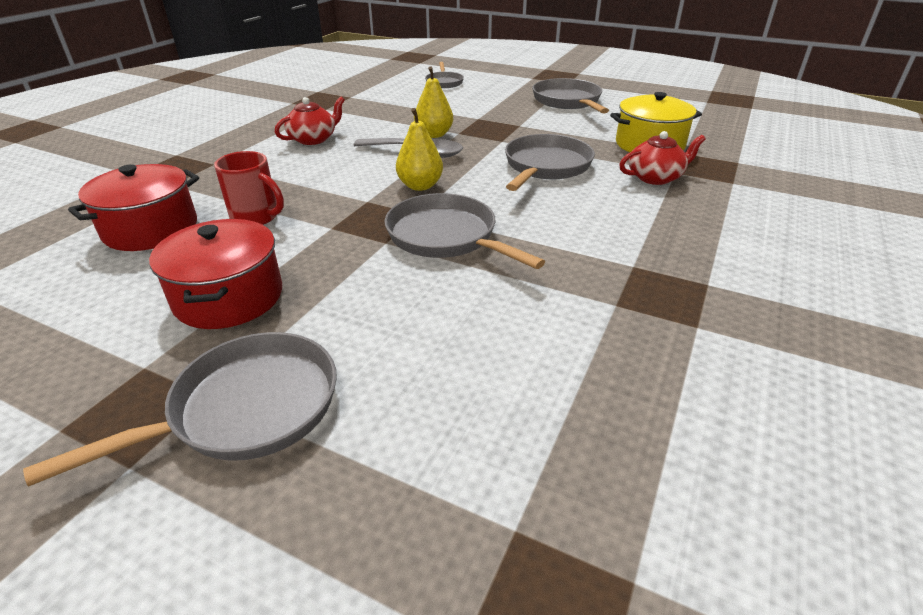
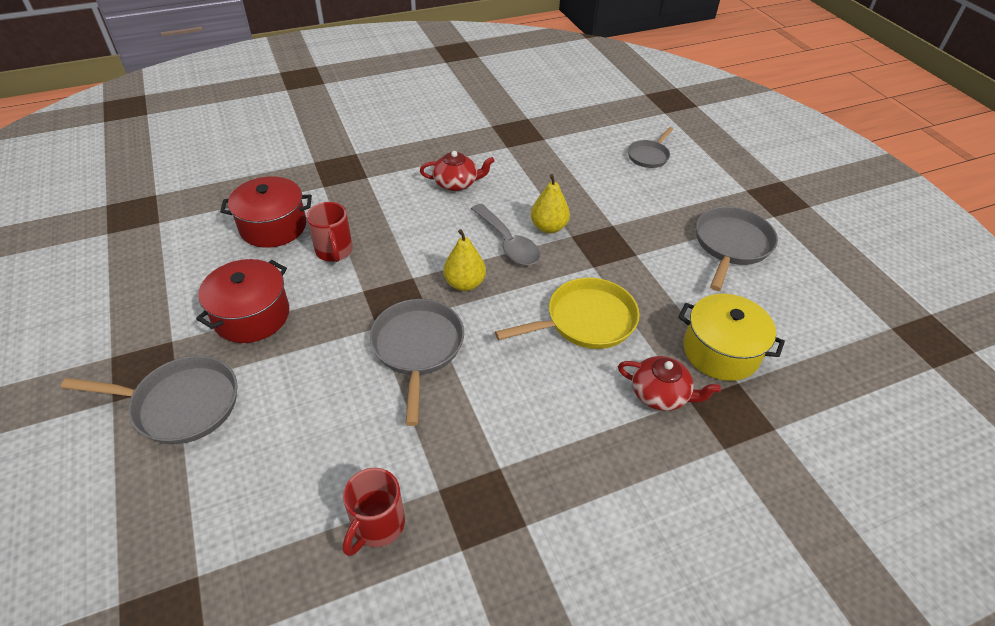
camera: 40 degrees right, 10 degrees up
grey pan [505,134,595,191] -> yellow pan [495,277,640,349]
none -> red mug [343,468,405,556]

